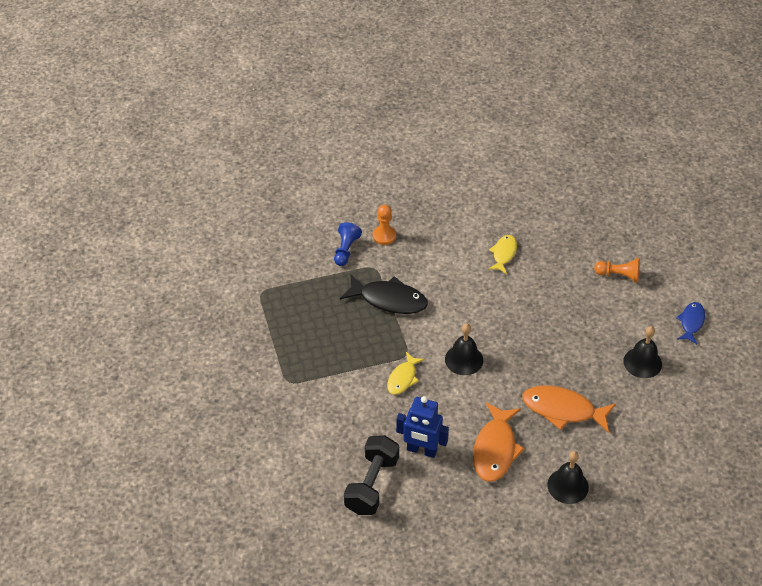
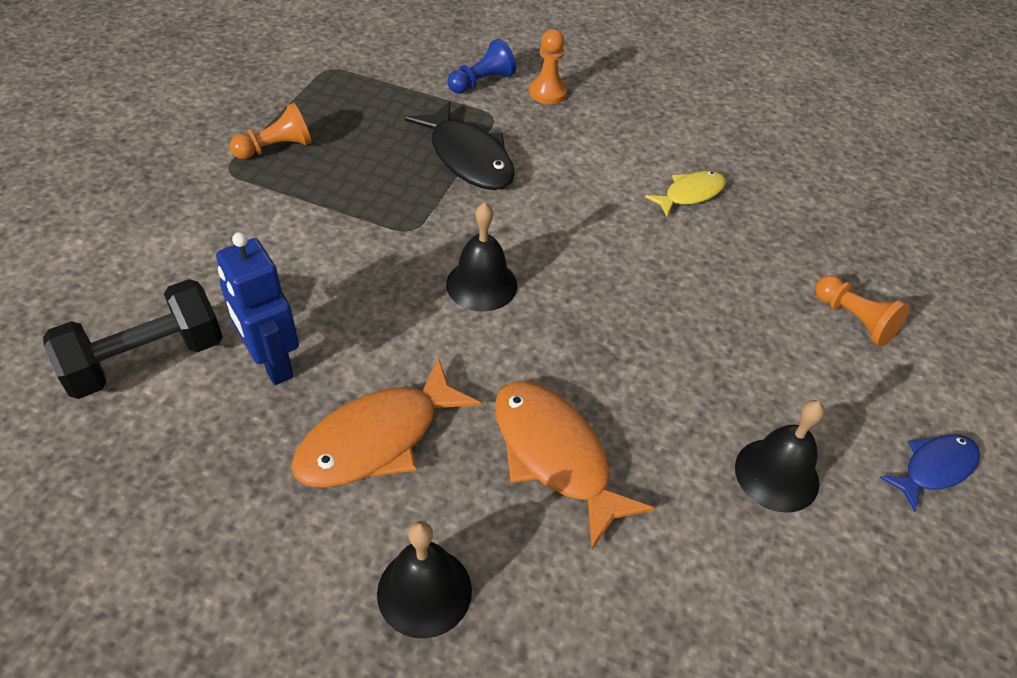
camera: 35 degrees right, 0 degrees up
yellow fish [387,352,424,395] -> none
none -> orange pawn [230,103,312,159]

